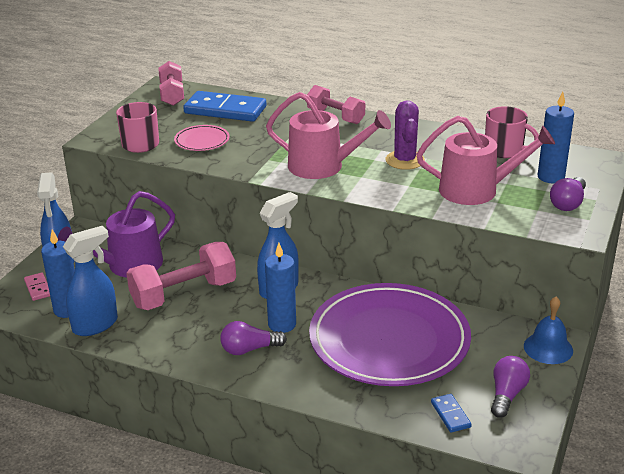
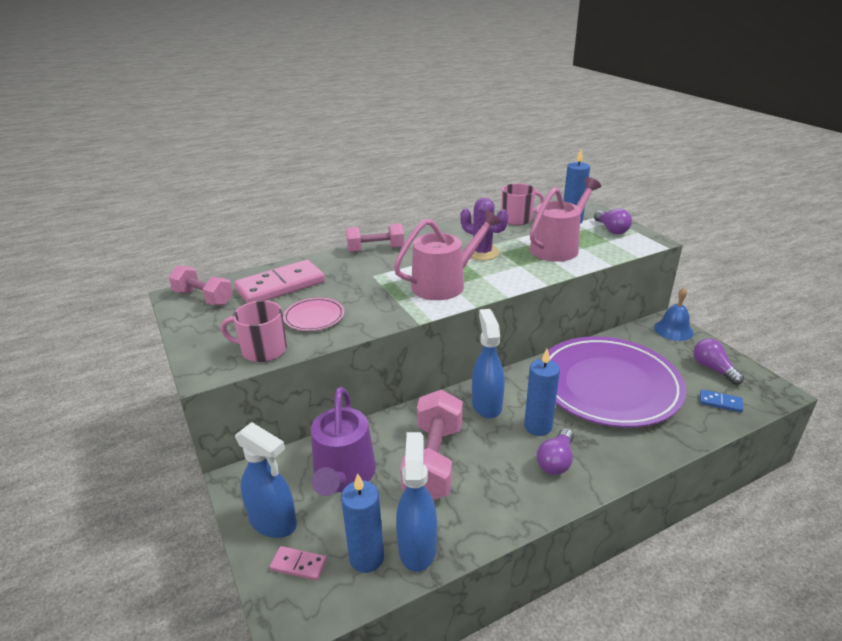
camera: 50 degrees left, 0 degrees up
blue domino [183,91,266,122] -> pink domino [234,260,325,303]

